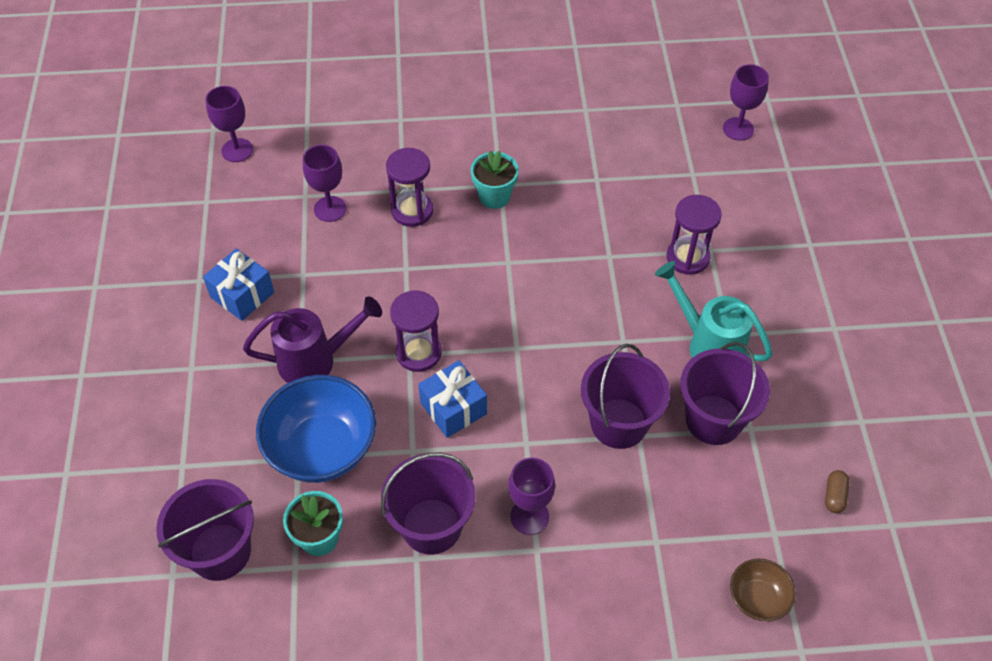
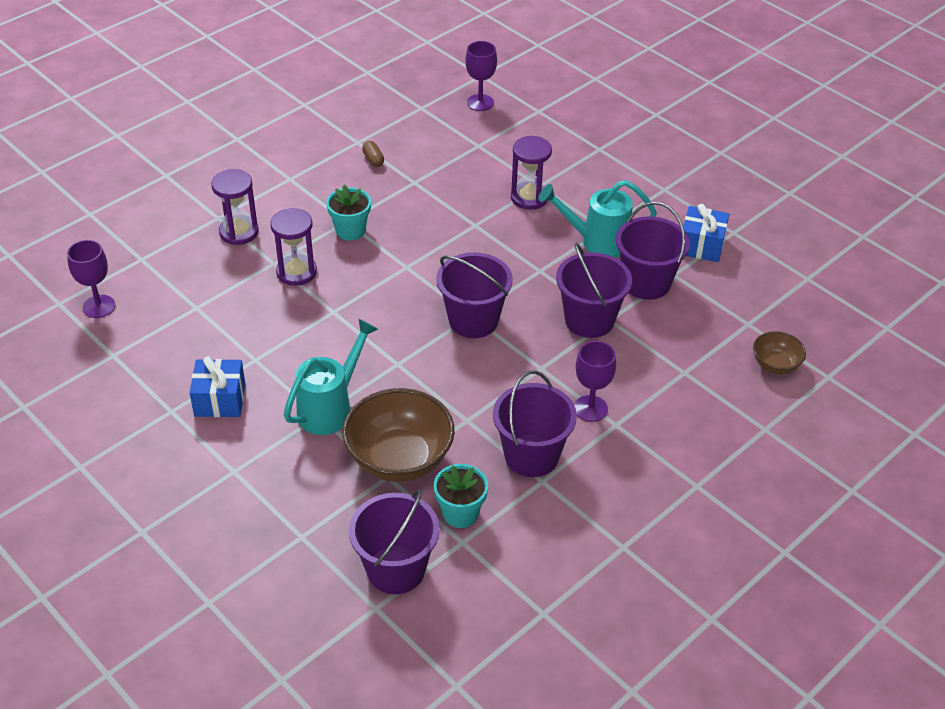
camera: 40 degrees left, 10 degrees down
purple watering can [243,296,382,383] -> turquoise watering can [284,319,378,435]
blue bowl [256,375,376,483] -> brown bowl [343,388,455,482]
purple goblet [303,145,347,222] -> none
purple hourglass [390,290,442,372] -> purple hourglass moved to [211,169,259,245]
blue gift [418,360,487,438] -> blue gift moved to [683,204,729,262]
brown capsule [825,470,849,513] -> brown capsule moved to [362,141,384,167]
none -> purple bucket [436,252,513,338]

